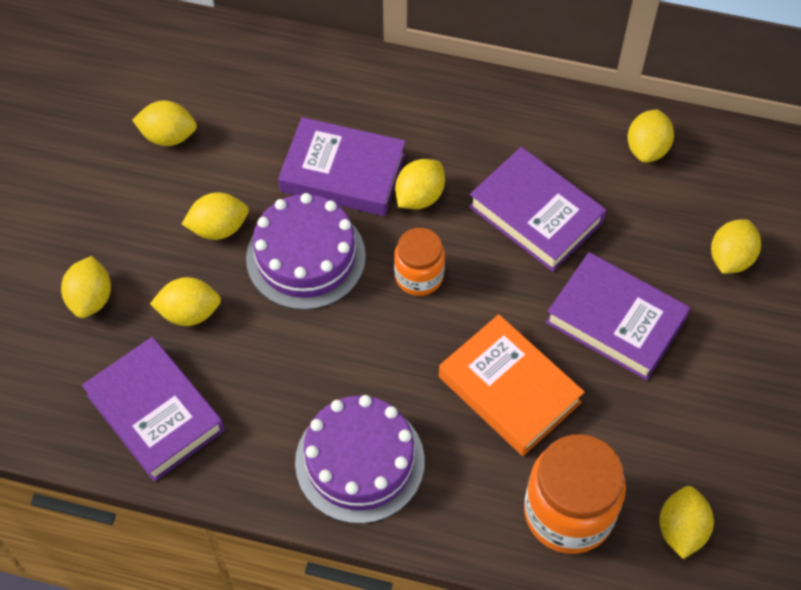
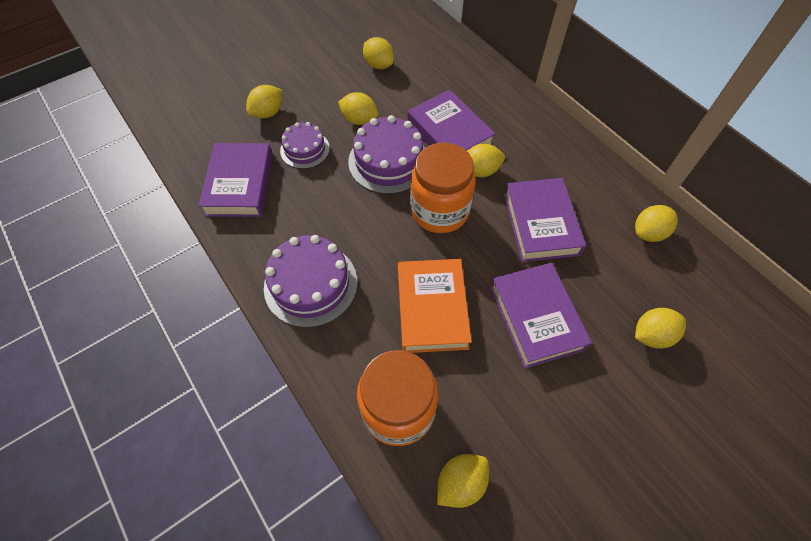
camera: 40 degrees right, 0 degrees up
yellow lemon [150,277,221,326] -> purple cake [280,122,330,169]
orange jar [394,228,445,296] -> orange jar [410,143,476,233], size x1.69

